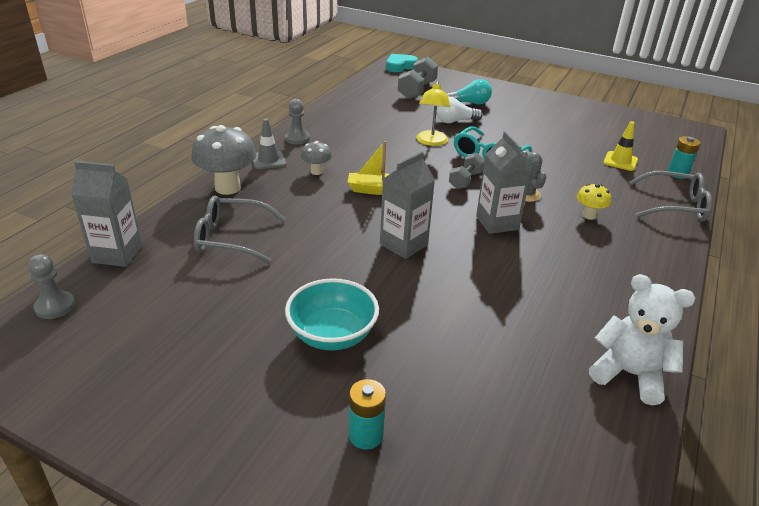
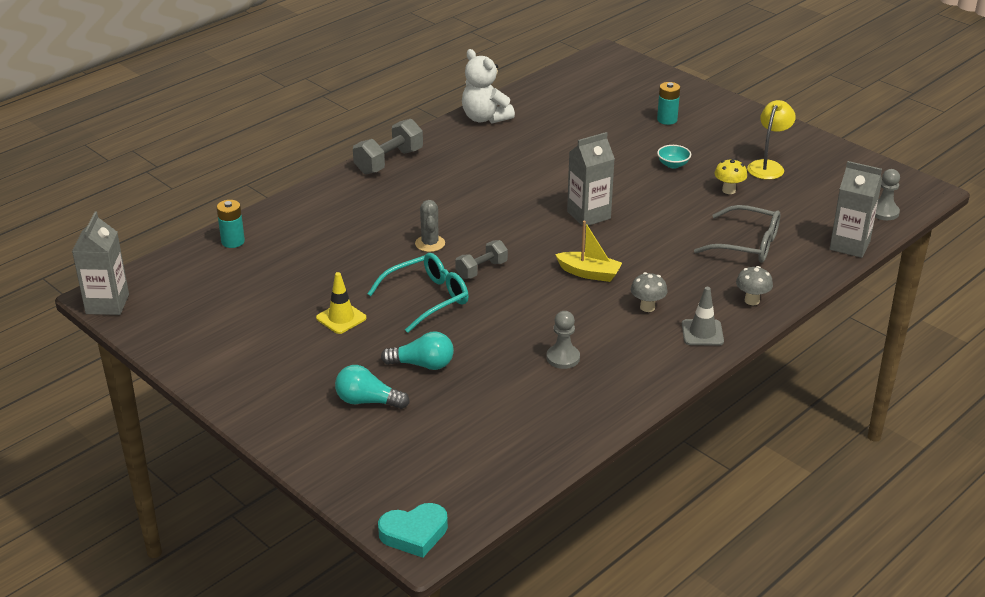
camera: 160 degrees left, 0 degrees up
grey mushroom [191,125,256,195] -> grey mushroom [736,266,773,305], size x0.52
grey pawn [285,99,310,145] -> grey pawn moved to [546,311,580,369]
turquoise bowl [285,278,379,350] -> turquoise bowl [657,145,691,169], size x0.51
grey dumbbell [398,57,438,99] -> grey dumbbell moved to [353,119,423,174]
yellow lamp [416,81,450,146] -> yellow lamp moved to [747,100,796,180]
white light bulb [436,97,483,123] -> turquoise light bulb [381,331,454,370]
grey carton [476,132,532,234] -> grey carton moved to [72,212,129,315]
yellow mushroom [577,184,611,220] -> yellow mushroom moved to [714,159,747,194]
yellow traffic cone [603,121,638,171] -> yellow traffic cone moved to [316,272,367,334]
grey glasses [629,171,712,221] -> none

